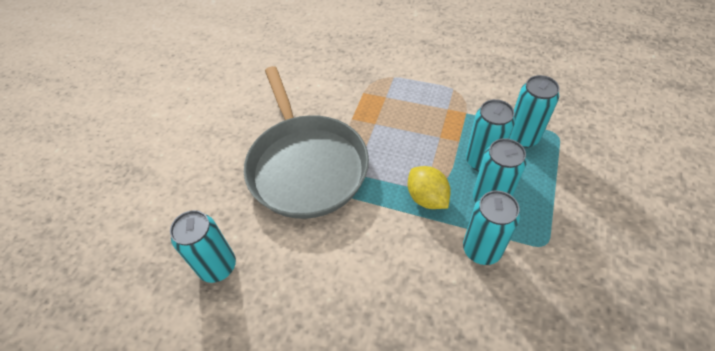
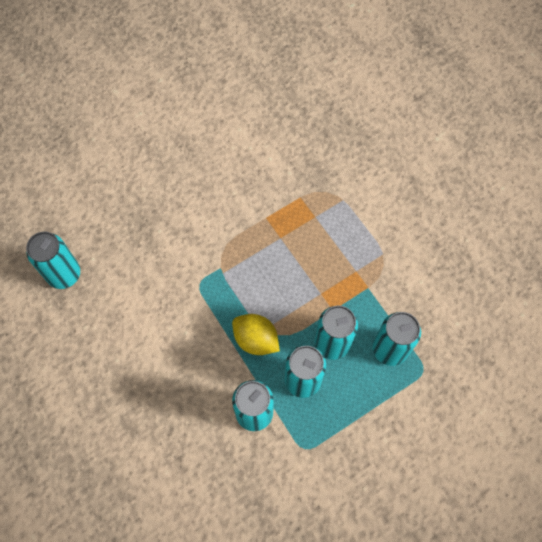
camera: 35 degrees right, 15 degrees up
grey pan [244,66,369,219] -> none
yellow lemon [408,166,451,209] -> yellow lemon turned 60 degrees counterclockwise [232,314,280,355]

